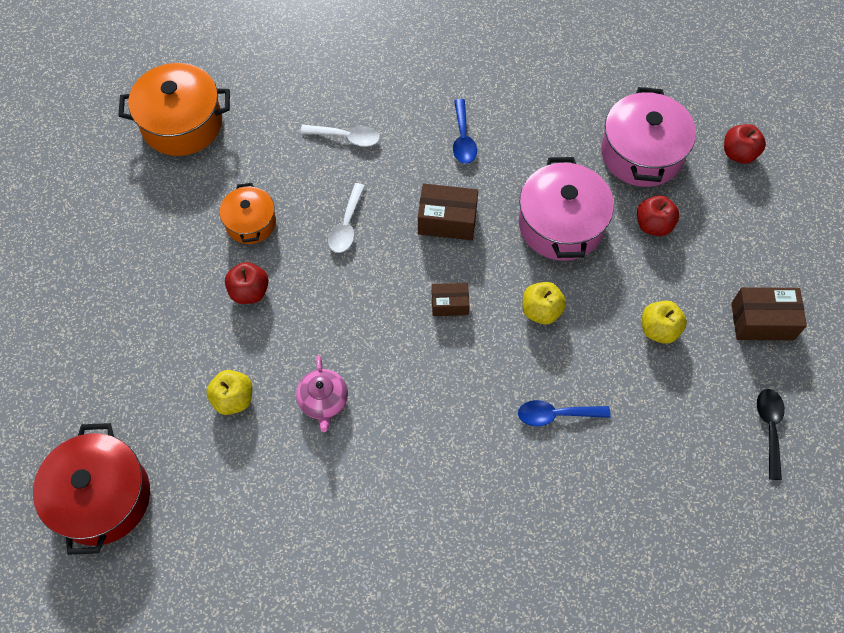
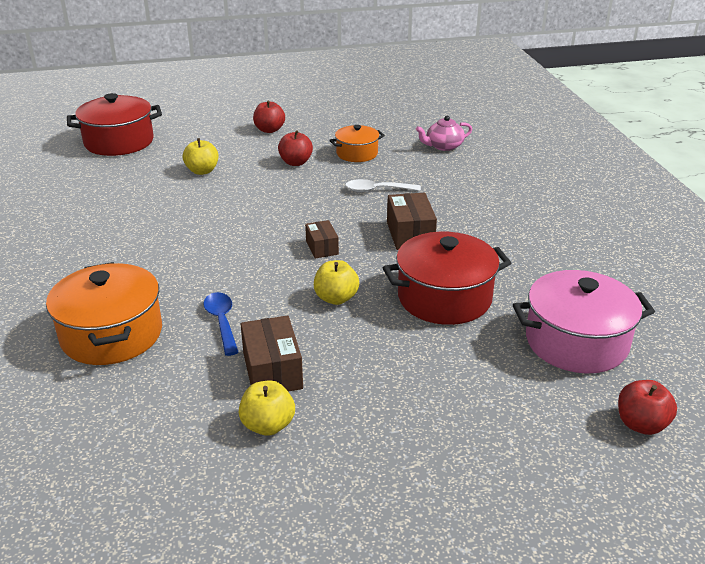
camera: 75 degrees right, 30 degrees down
orange pot [118,63,230,156] -> orange pot moved to [46,262,162,365]
pink teapot [296,355,348,432] -> pink teapot moved to [416,116,472,151]
white spoon [300,125,380,146] -> none
blue spoon [453,99,477,164] -> none
pink pot [519,157,614,261] -> red pot [383,232,511,325]
red apple [637,195,680,236] -> red apple moved to [253,101,285,133]
yellow apple [642,300,687,344] -> yellow apple moved to [239,381,295,436]
brown box [731,287,807,340] -> brown box moved to [241,315,303,392]
black spoon [757,389,785,480] -> none

